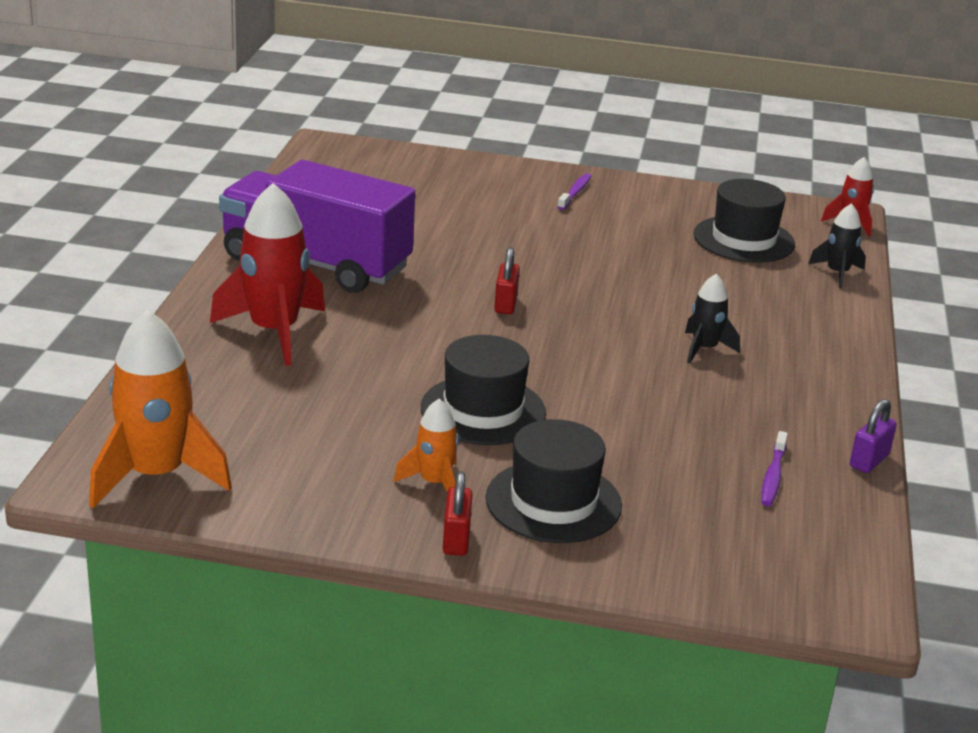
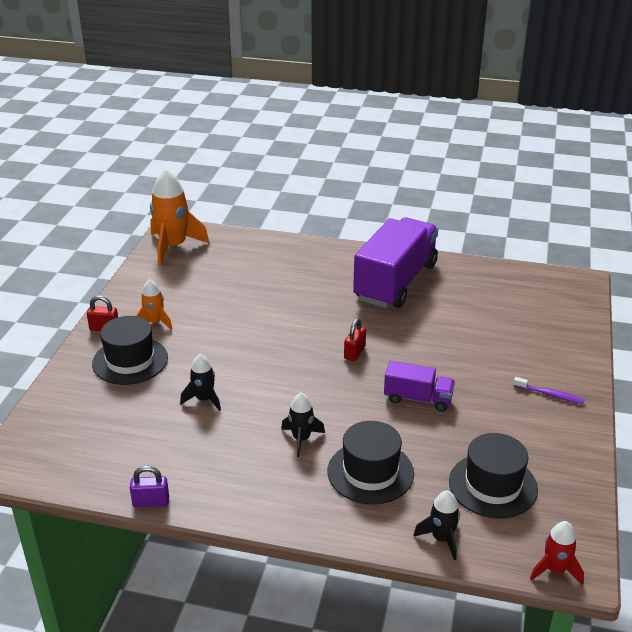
camera: 95 degrees right, 5 degrees up
red rocket [210,183,325,366] -> none
black hat [421,335,546,445] -> black hat moved to [328,421,414,504]
red padlock [494,247,520,314] -> red padlock turned 75 degrees counterclockwise [344,318,366,361]
purple toothbrush [761,431,788,506] -> none
purple padlock [850,399,897,473] -> purple padlock turned 45 degrees counterclockwise [130,466,169,507]
none -> black rocket [180,354,221,411]
none -> purple truck [384,361,455,412]

